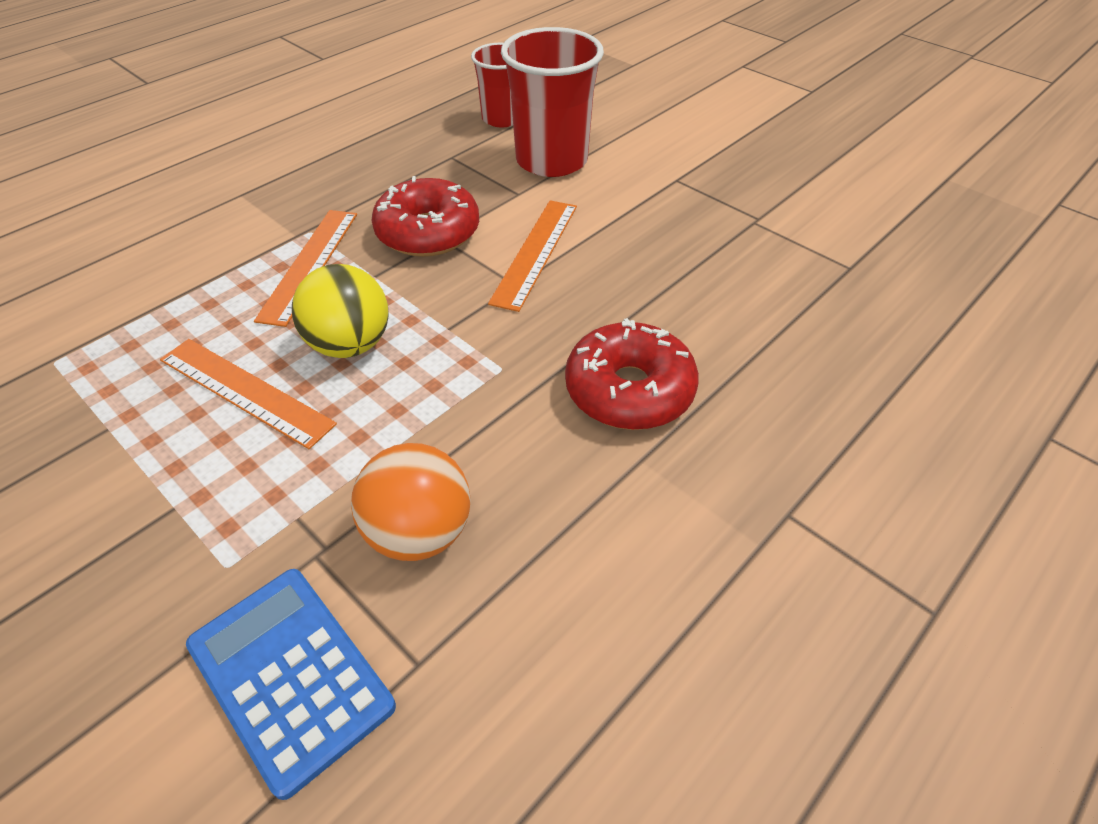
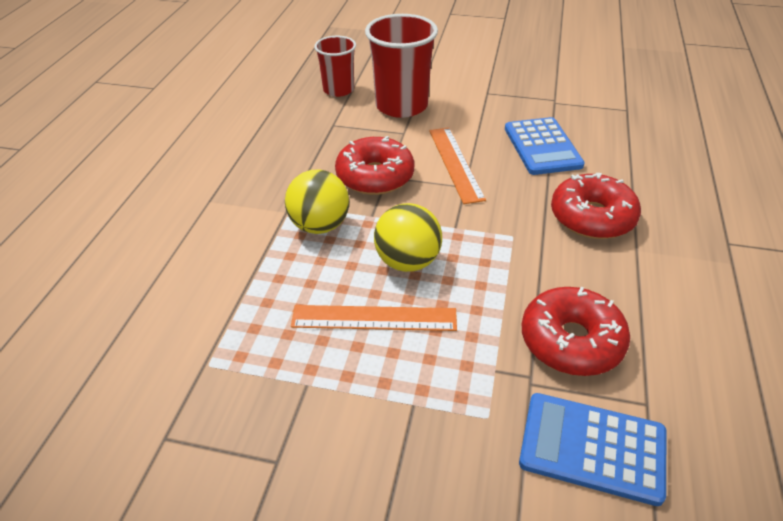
camera: 30 degrees left, 5 degrees down
orange ruler [254,210,357,327] -> yellow ball [285,170,349,234]
orange ball [351,443,471,561] -> red donut [522,287,630,376]
none -> blue calculator [505,117,585,175]

